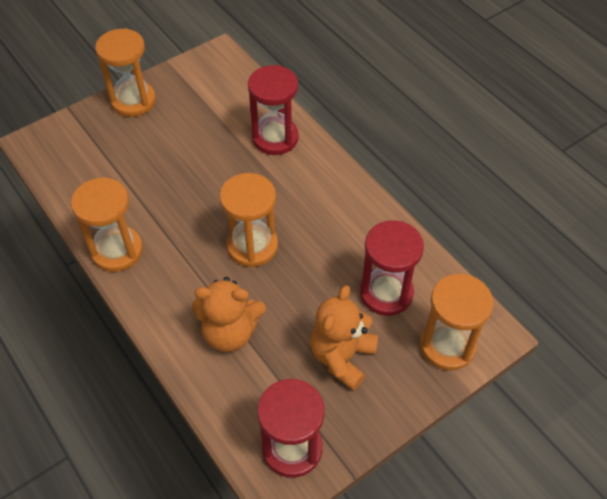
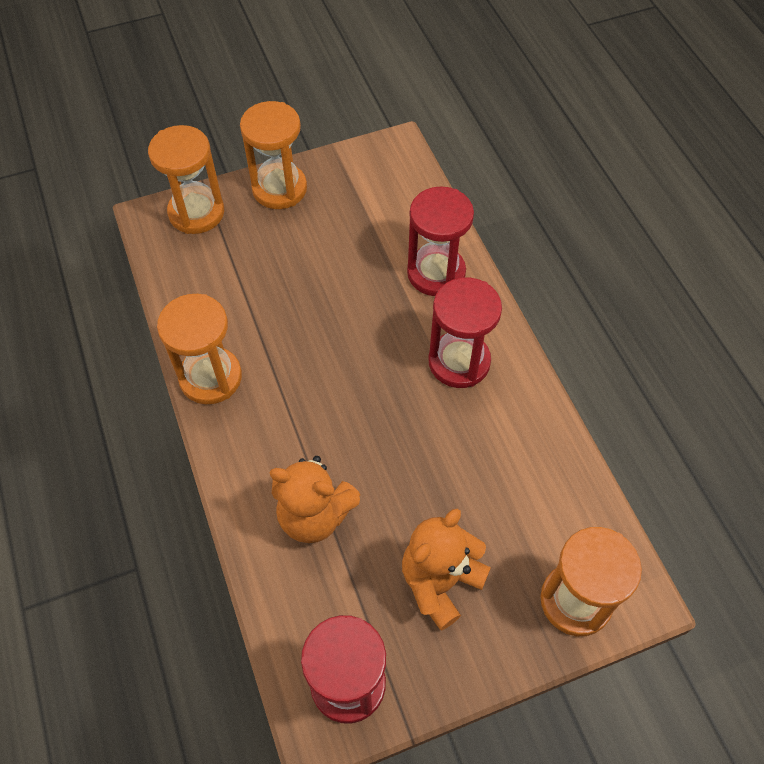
camera: 15 degrees right, 5 degrees up
orange hourglass [220,173,278,267] -> orange hourglass moved to [148,125,224,234]
red hourglass [360,220,424,316] -> red hourglass moved to [428,277,502,388]

